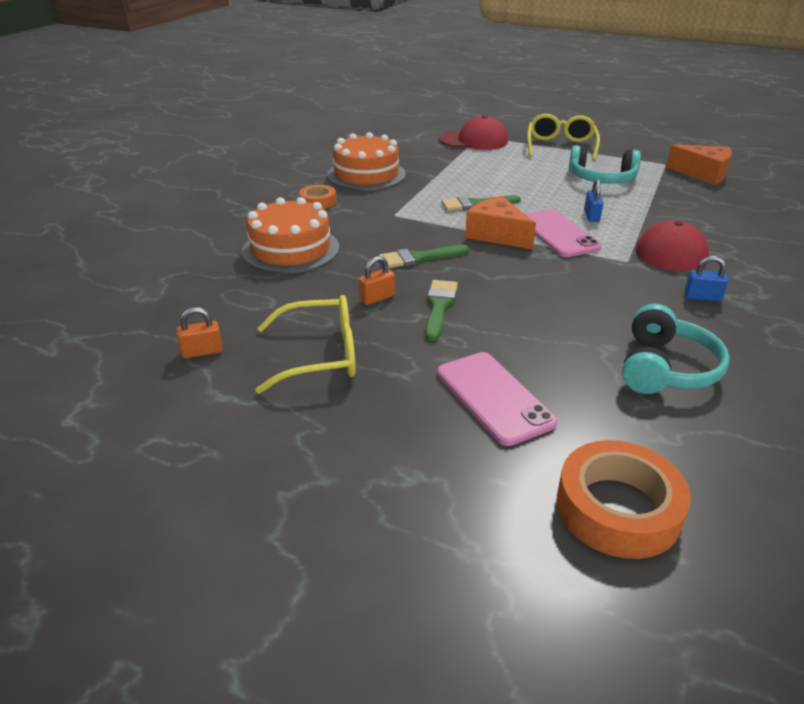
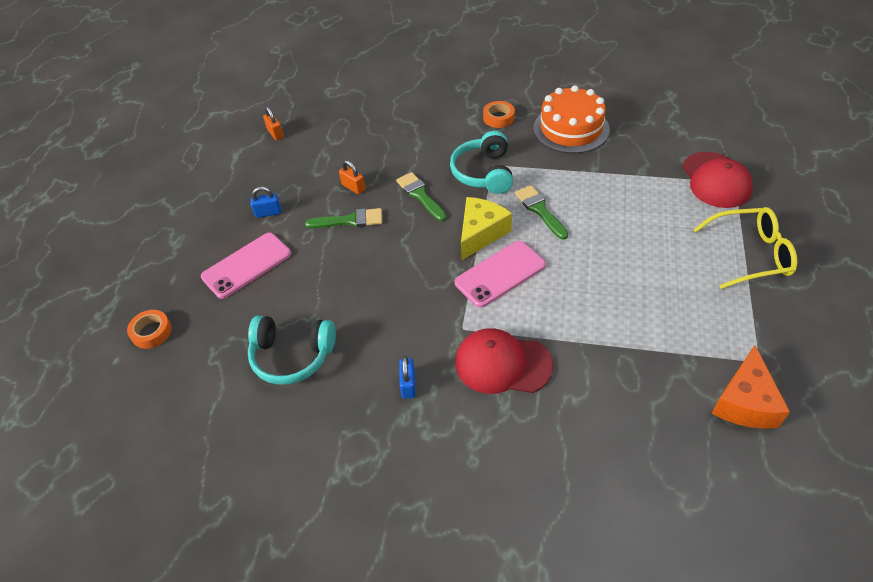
camera: 80 degrees right, 15 degrees up
orange cake [242,197,339,274] -> none
yellow glasses [255,295,356,394] -> none
orange cheese [465,196,536,249] -> yellow cheese [461,197,512,260]
orange tape [557,440,691,559] -> orange tape [127,310,172,349], size x0.56
turquoise headphones [569,145,641,184] -> turquoise headphones moved to [450,131,513,194]
blue padlock [584,179,603,222] -> blue padlock moved to [251,186,281,218]

